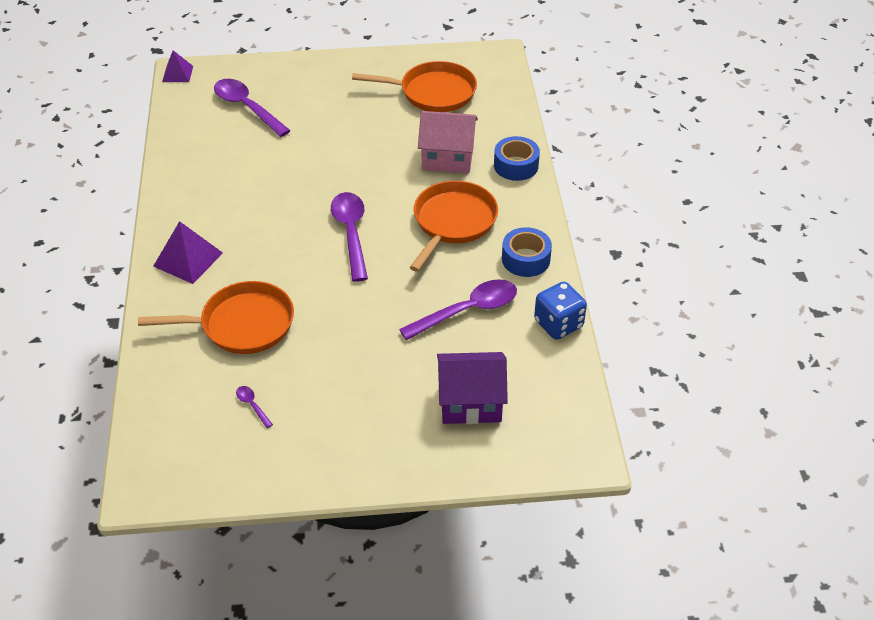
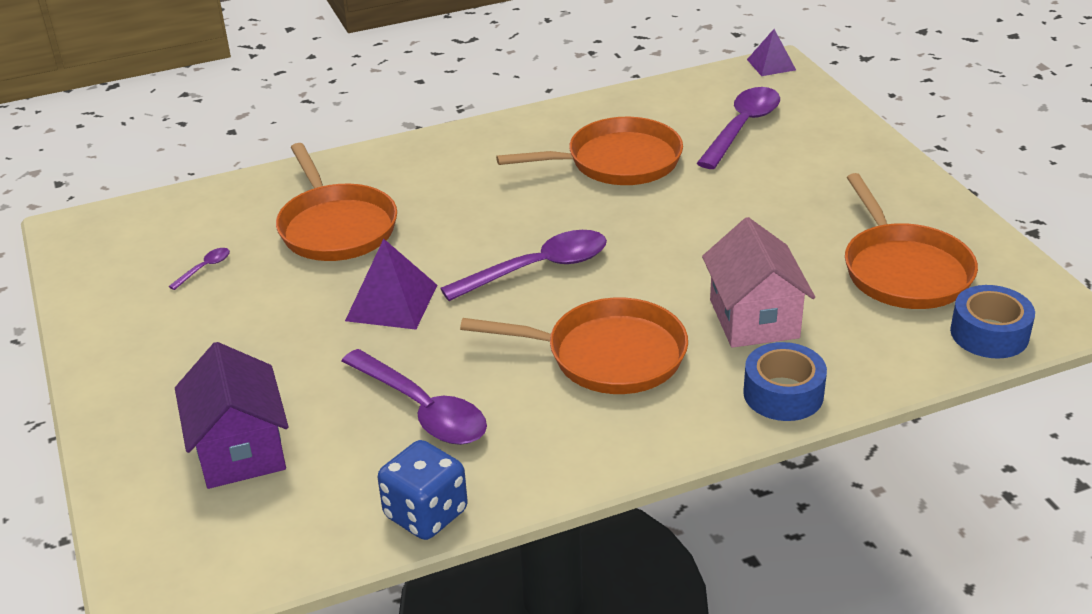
camera: 75 degrees right, 10 degrees down
purple pyramid [153,221,223,284] -> purple pyramid moved to [345,239,437,330]
blue tape [502,227,552,277] -> blue tape moved to [950,285,1035,359]
none -> orange pan [496,117,683,185]

